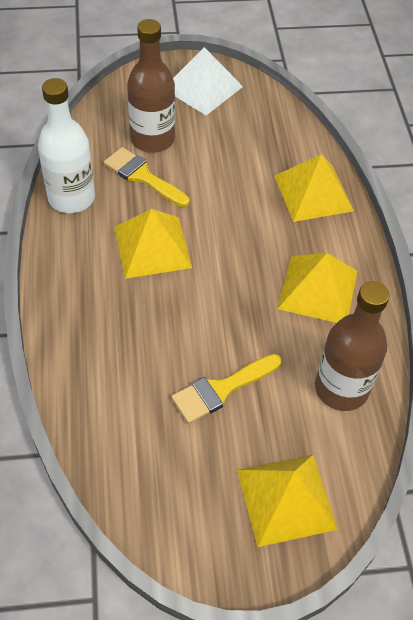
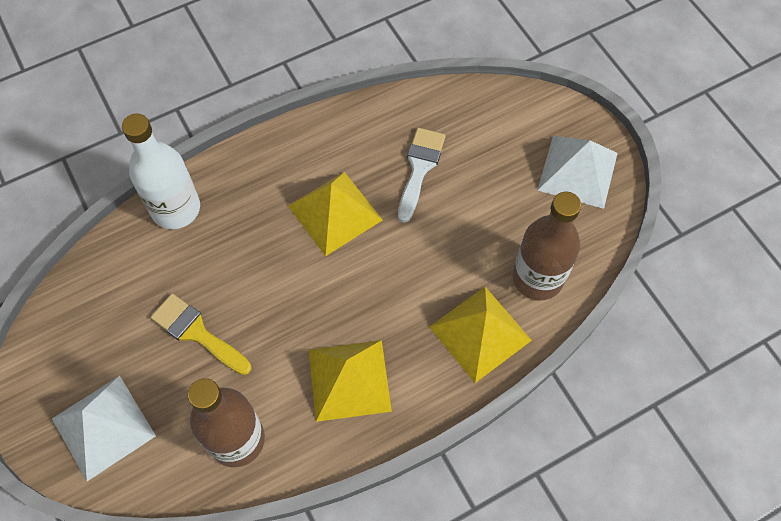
camera: 70 degrees right, 10 degrees up
white bottle [38,78,95,213] -> white bottle moved to [122,113,200,229]
yellow brush [104,147,189,207] -> white brush [398,128,446,223]
brown bottle [127,19,175,153] -> brown bottle moved to [512,192,581,301]
yellow pyramid [237,455,338,547] -> white pyramid [52,376,156,481]

